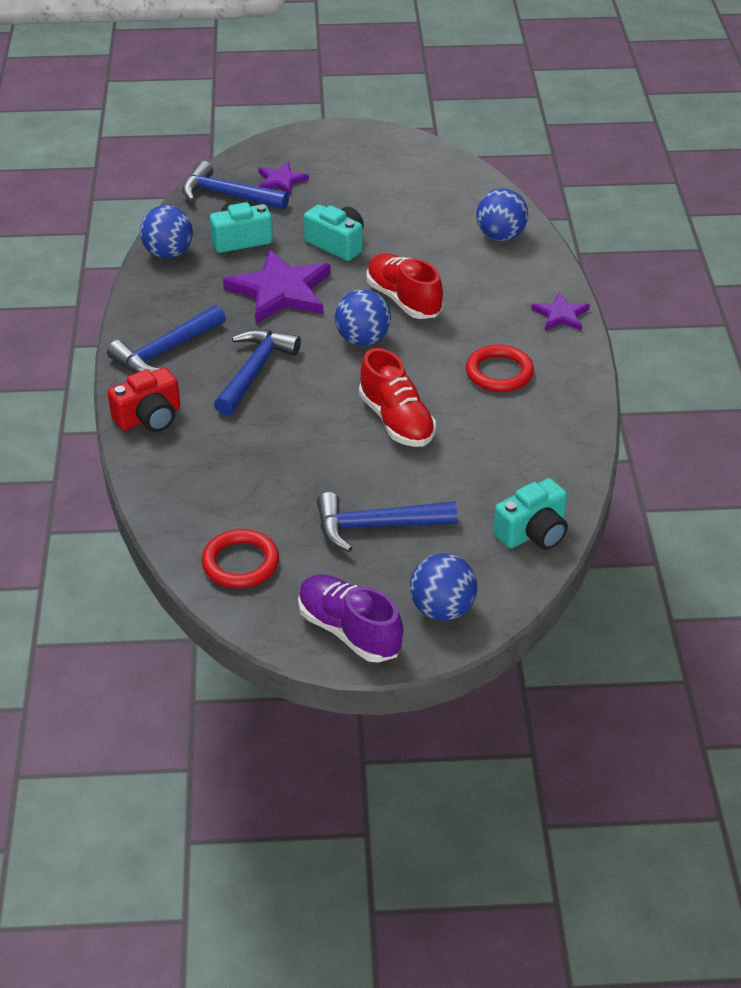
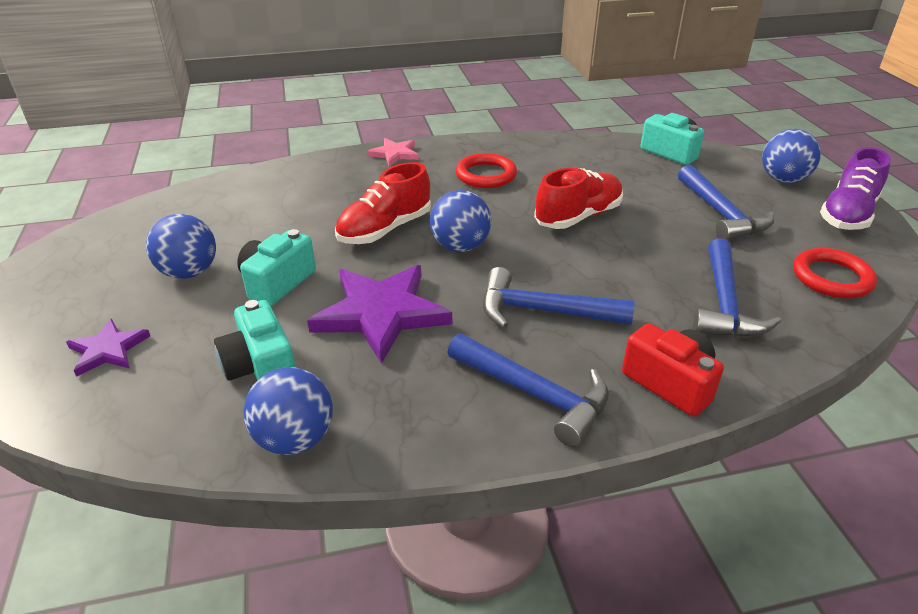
camera: 100 degrees left, 5 degrees down
blue hammer [182,161,289,210] -> blue hammer moved to [693,238,781,338]
blue ball [476,188,528,241] -> blue ball moved to [146,214,216,279]
purple star [531,292,590,331] -> pink star [367,138,419,166]

